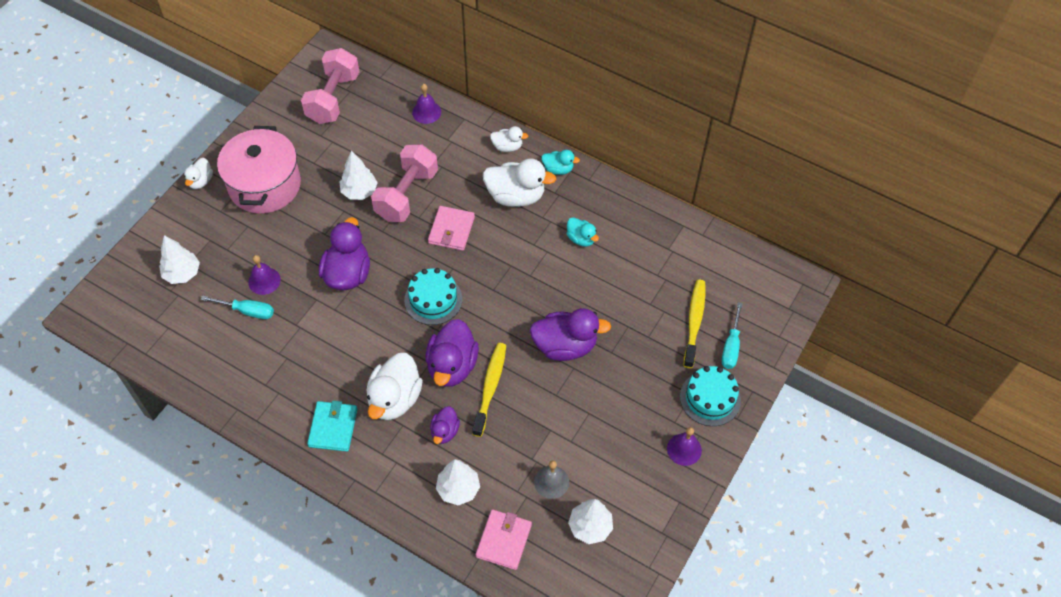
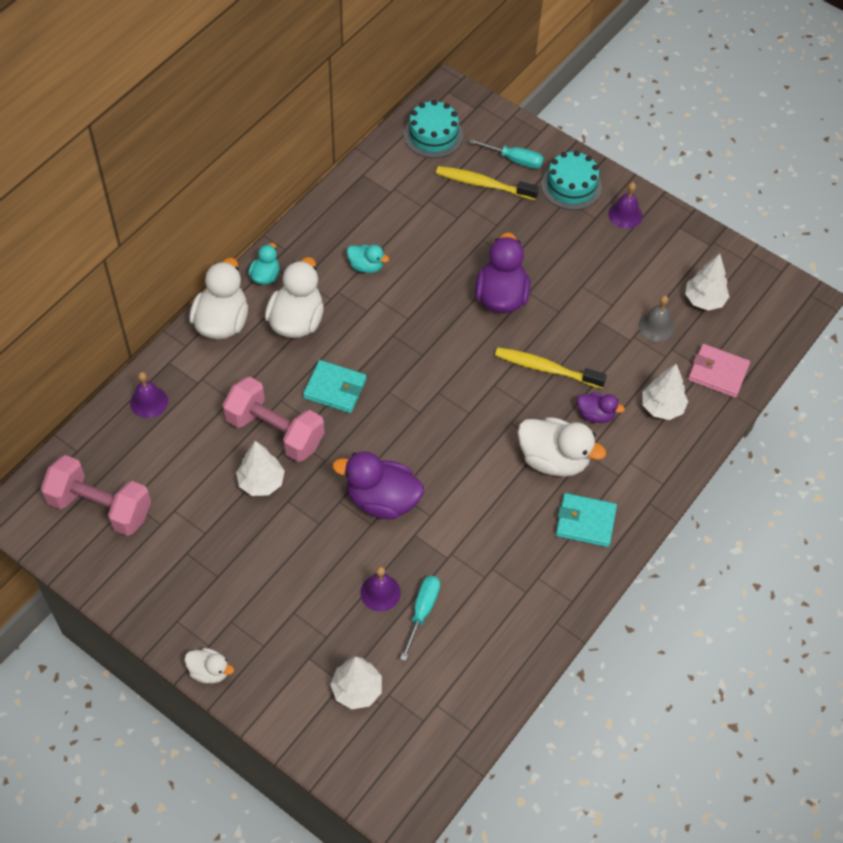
camera: 85 degrees left, 0 degrees up
pink pot [217,126,301,214] -> none
turquoise cake [404,268,462,325] -> turquoise cake moved to [404,100,463,158]
purple duck [425,319,479,387] -> none
pink wallet [428,206,475,251] -> turquoise wallet [303,360,367,413]
white duck [490,126,528,152] -> white duck [189,258,248,339], size x1.86
turquoise duck [567,217,599,247] -> turquoise duck turned 60 degrees clockwise [347,245,389,273]

